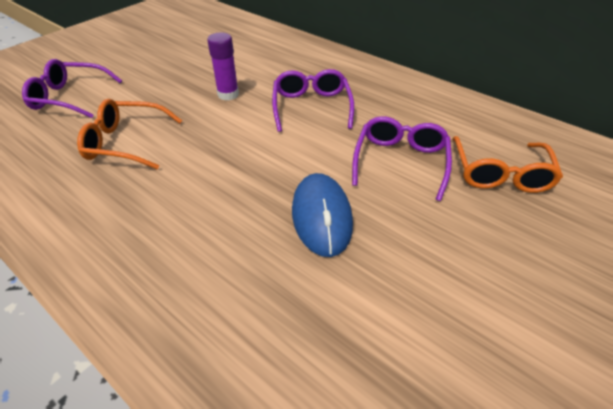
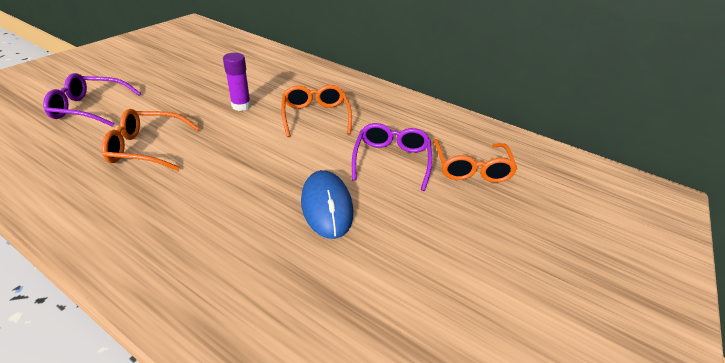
camera: 10 degrees left, 5 degrees down
purple glasses [272,69,354,132] -> orange glasses [281,85,352,137]

